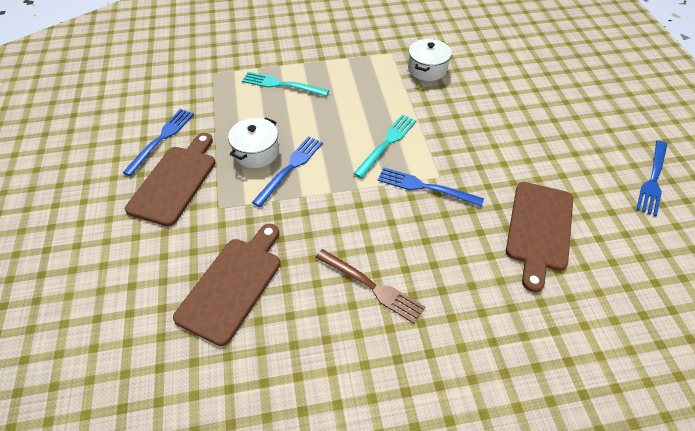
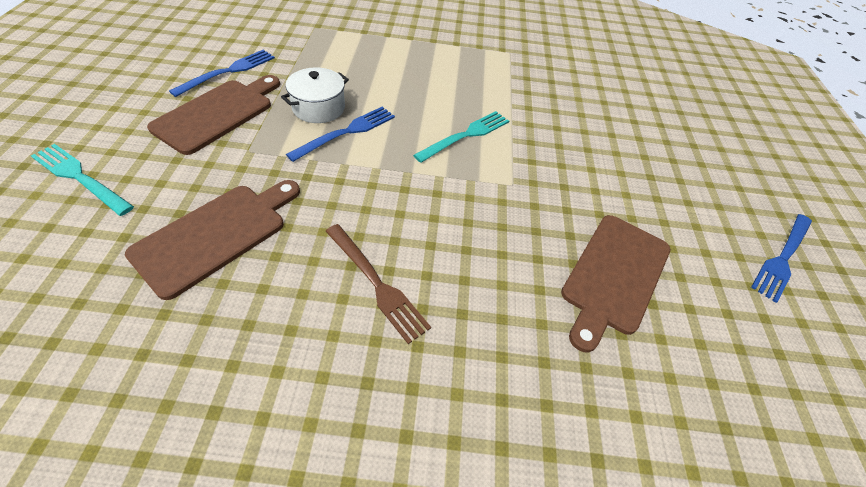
camera: 10 degrees right, 0 degrees up
turquoise fork [242,72,329,97] -> turquoise fork moved to [31,144,134,216]
blue fork [377,167,484,207] -> none
white pot [408,39,452,81] -> none

